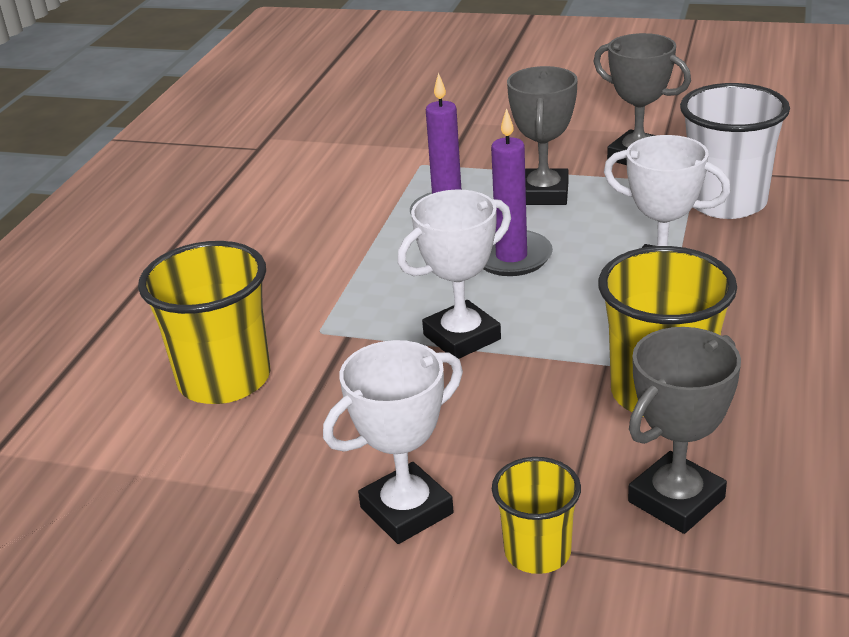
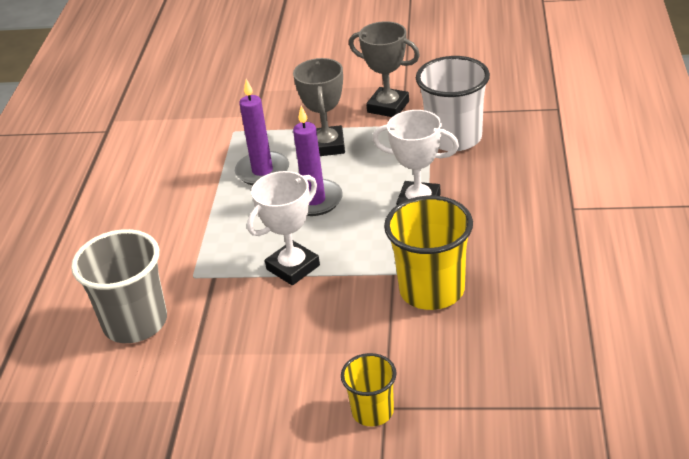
camera: 10 degrees left, 5 degrees up
yellow cup [138,241,270,404] -> grey cup [71,229,167,343]
white trophy [323,340,463,544] -> none
grey trophy [628,327,741,534] -> none

